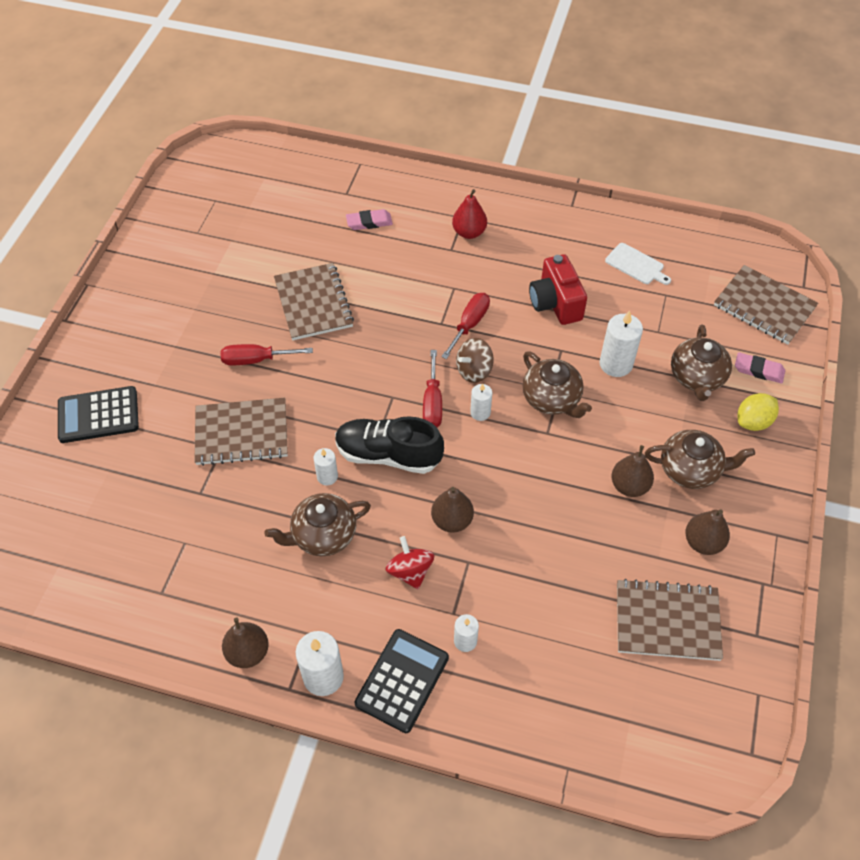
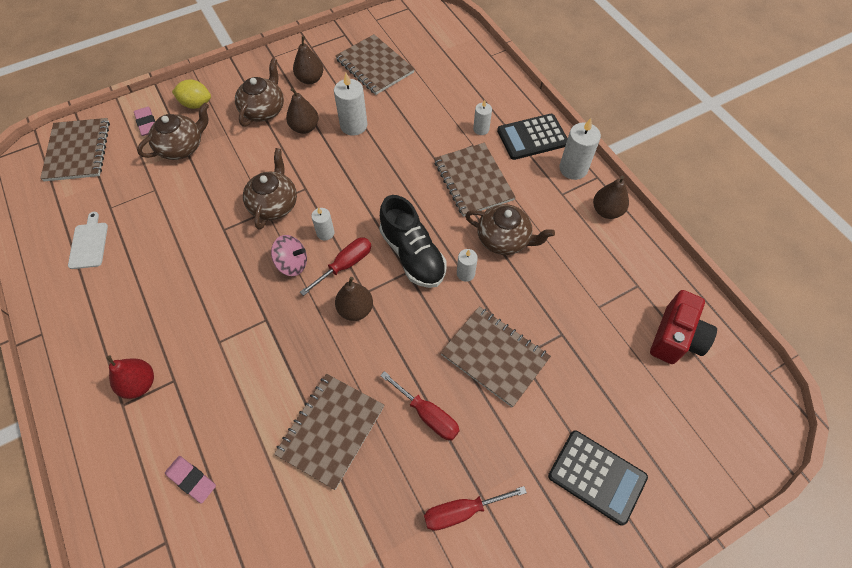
camera: 135 degrees left, 5 degrees up
red spinning top [385,536,434,589] -> brown notebook [434,143,516,217]
brown pear [431,487,474,533] -> brown pear moved to [335,277,373,321]
red screwdriver [441,293,490,359] -> red screwdriver moved to [424,486,527,531]
brown spinning top [456,338,494,383] -> pink spinning top [271,235,307,276]
red camera [529,254,587,325] -> red camera moved to [650,290,717,364]
white candle [599,310,643,377] -> white candle moved to [334,73,367,136]
brown teapot [645,430,755,489] -> brown teapot turned 60 degrees clockwise [235,58,284,127]

